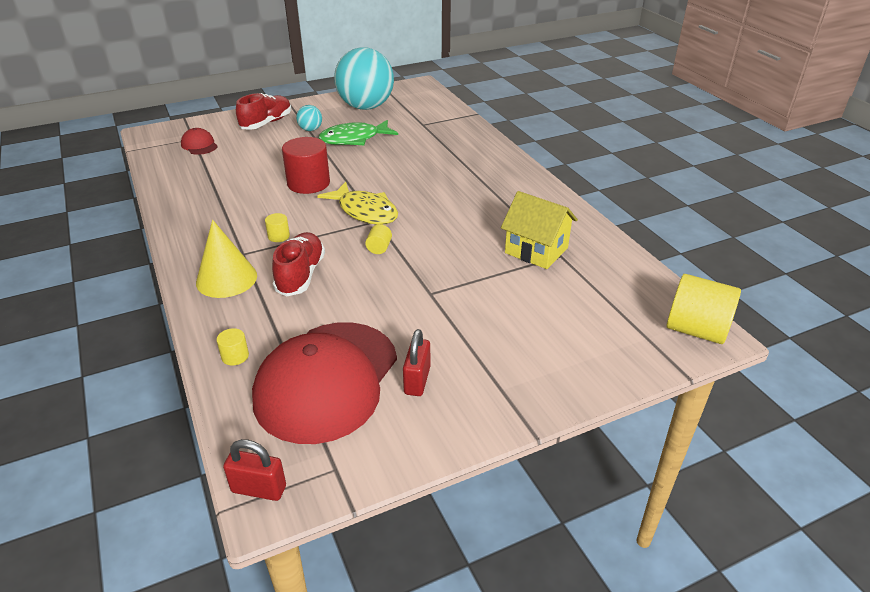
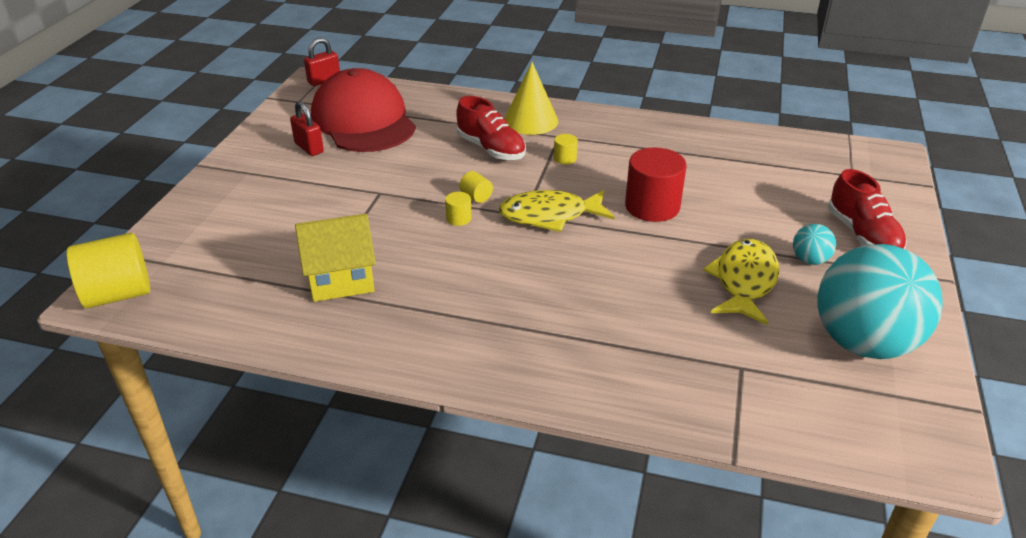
camera: 130 degrees right, 0 degrees up
red cap [181,128,218,155] -> none
yellow cylinder [217,328,249,366] -> yellow cylinder moved to [445,192,472,226]
green fish [319,120,398,145] -> yellow fish [703,239,779,325]

